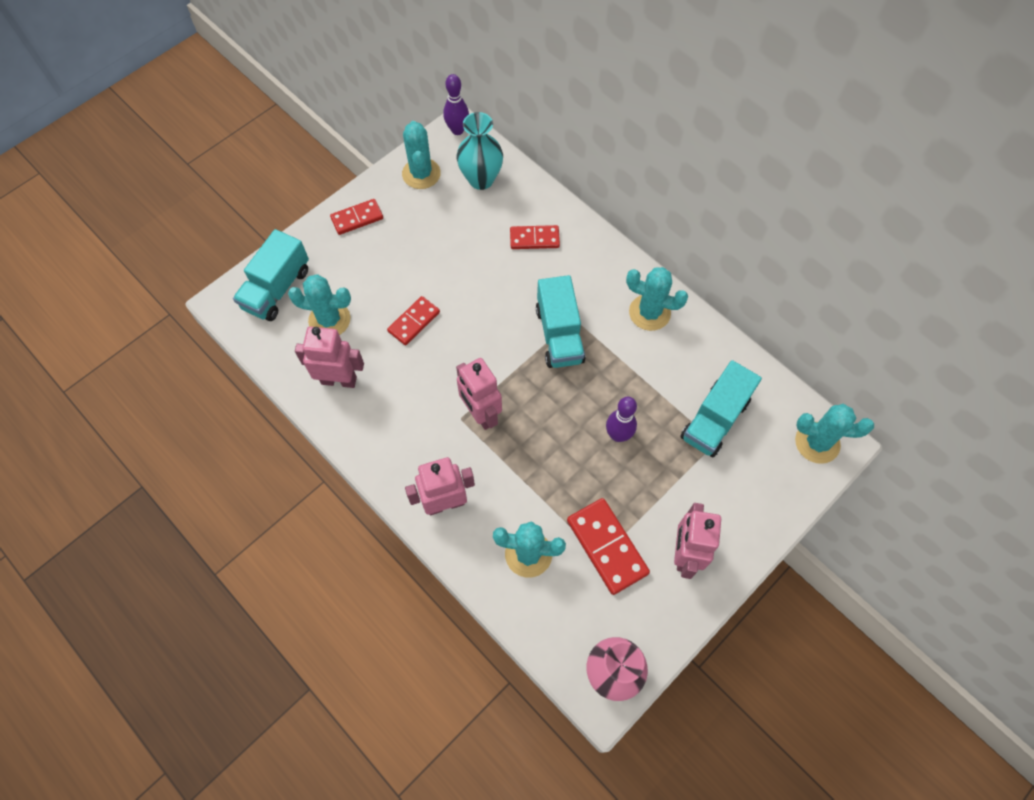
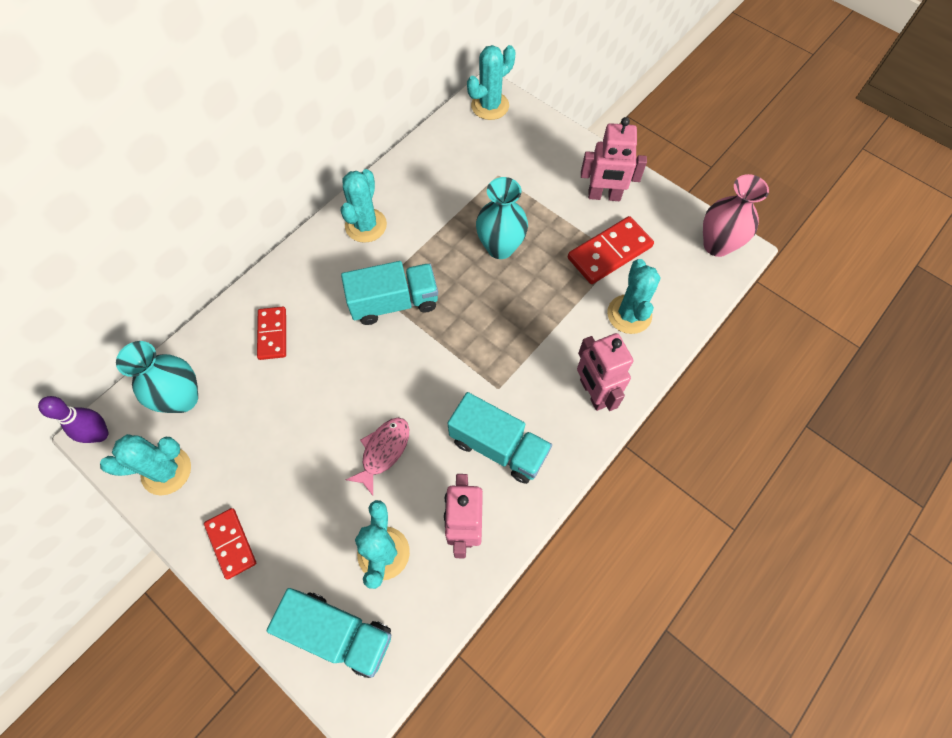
camera: 95 degrees left, 0 degrees up
red domino [387,296,440,345] -> pink fish [346,418,409,496]
pink robot [456,358,502,430] -> none
purple bowling pin [606,397,637,442] -> turquoise vase [476,177,528,259]
turquoise truck [680,360,762,458] -> turquoise truck moved to [447,392,552,484]
turquoise cactus [795,404,874,464] -> turquoise cactus turned 45 degrees clockwise [467,45,515,120]

